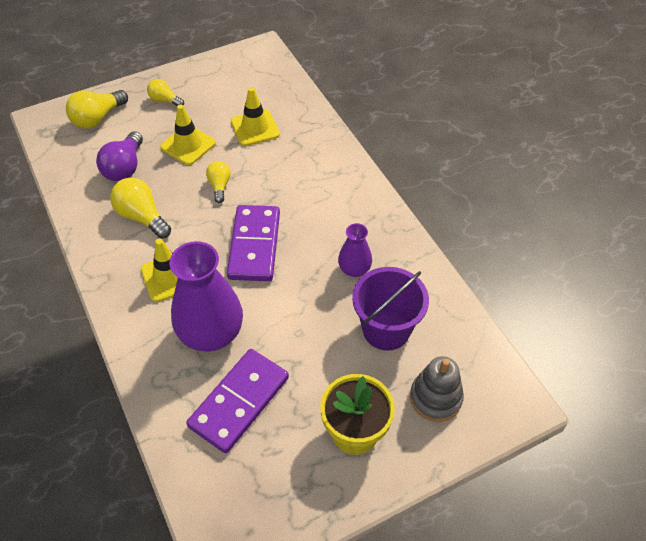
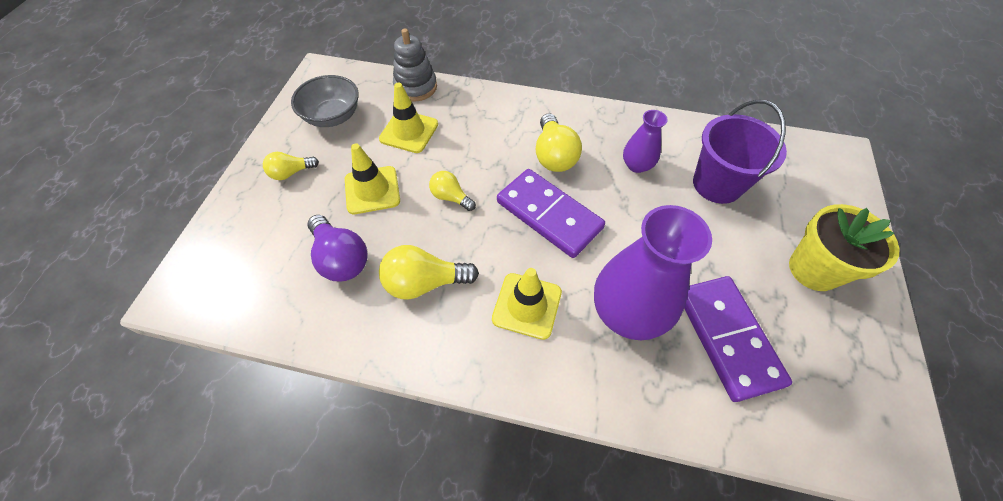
camera: 50 degrees left, 5 degrees up
yellow light bulb [66,90,128,129] -> yellow light bulb moved to [536,113,582,172]
grey stacking toy [410,356,464,422] -> grey stacking toy moved to [393,29,437,102]
none -> grey bowl [291,75,359,127]

